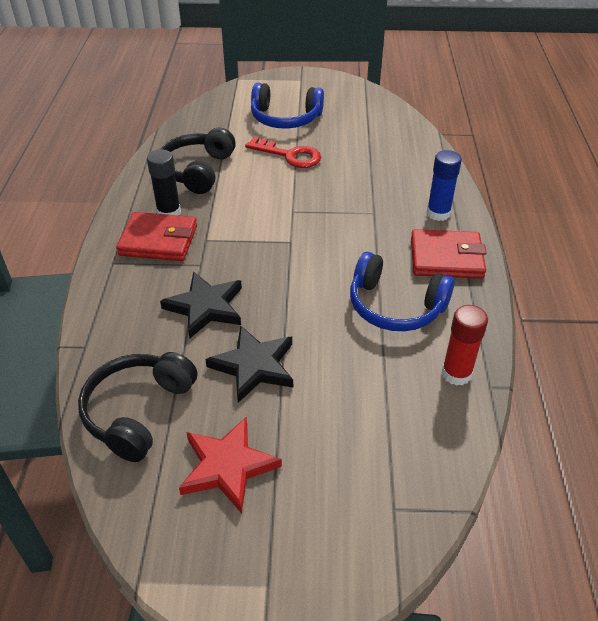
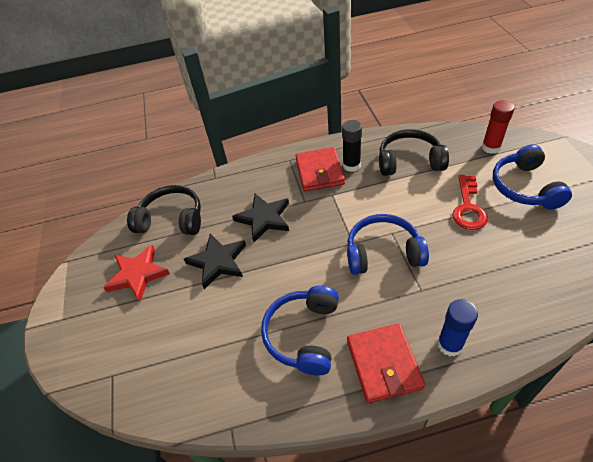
camera: 80 degrees right, 5 degrees up
red glue stick [442,305,488,386] -> red glue stick moved to [482,100,514,154]
none -> blue headphones [347,214,429,275]

